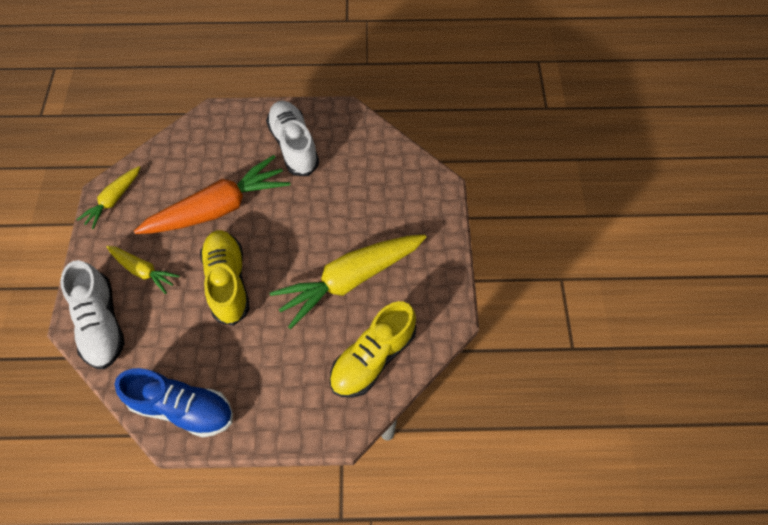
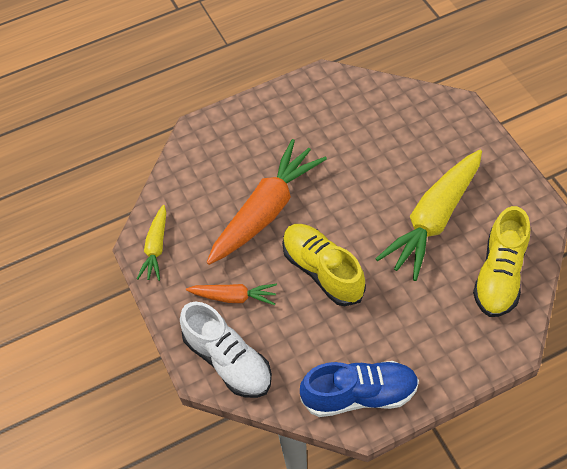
camera: 20 degrees left, 5 degrees down
yellow carrot [107,246,180,294] -> orange carrot [186,284,277,305]
white shoe [266,101,319,176] -> none

